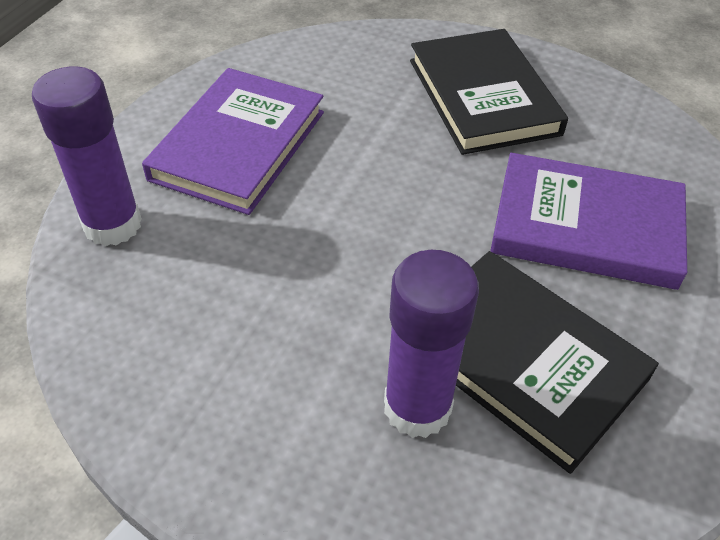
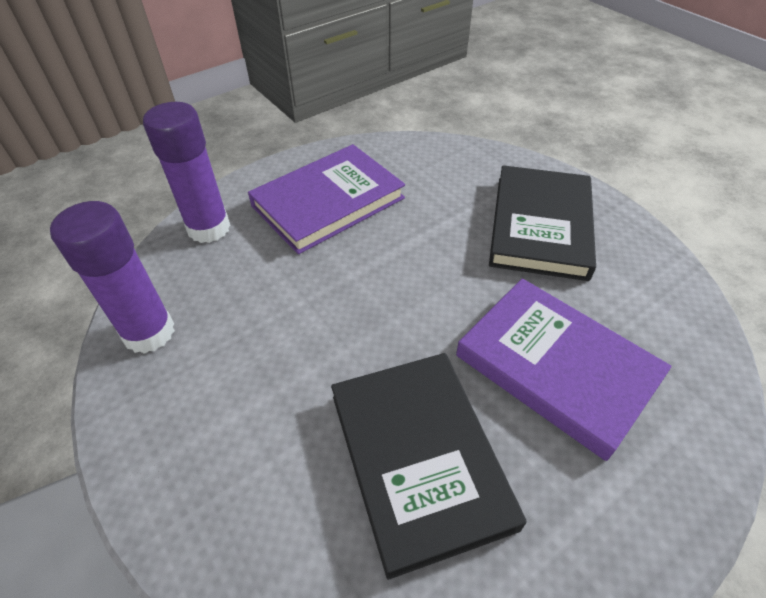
camera: 30 degrees right, 0 degrees up
purple glue stick [384,250,479,438] -> purple glue stick moved to [50,201,175,354]

